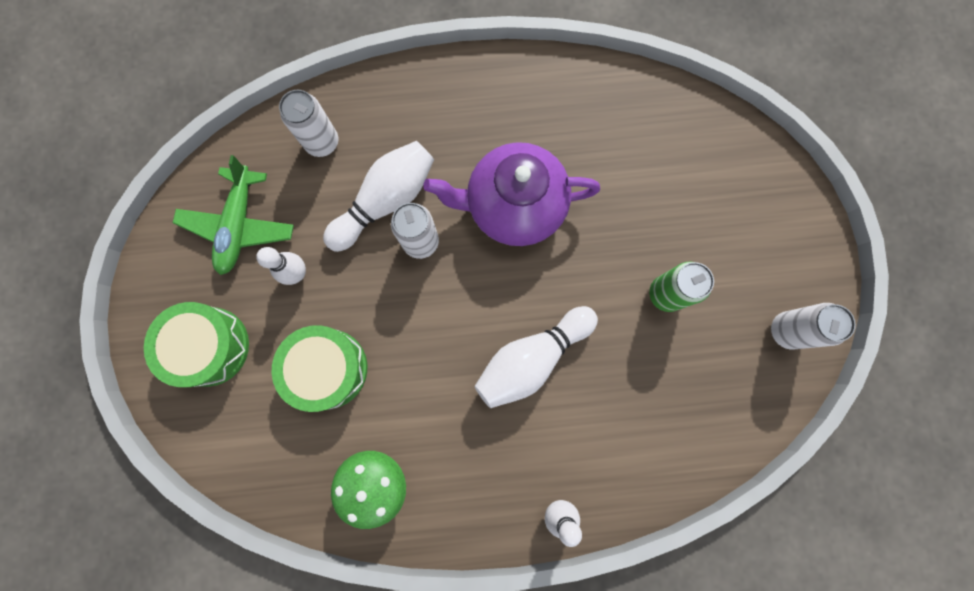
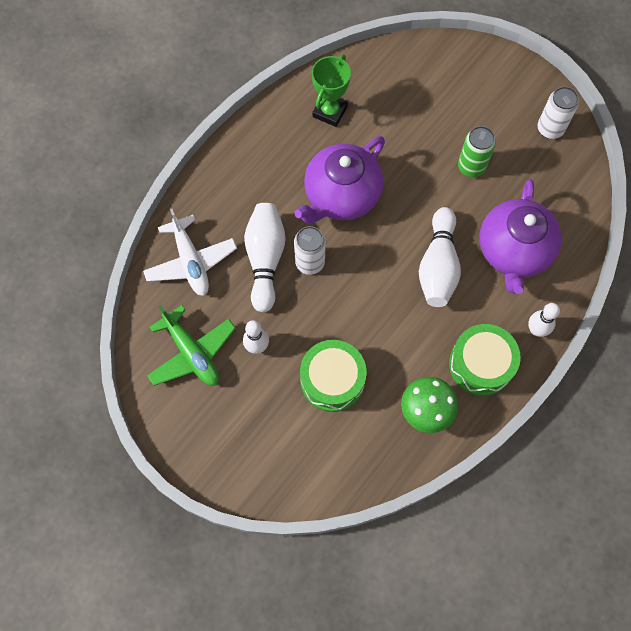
camera: 45 degrees left, 10 degrees down
green drum [144,302,249,387] -> green drum moved to [449,324,521,396]
white can [279,90,338,157] -> white plane [143,209,237,296]
none -> green trophy [312,55,351,127]
none -> purple teapot [479,179,562,294]

